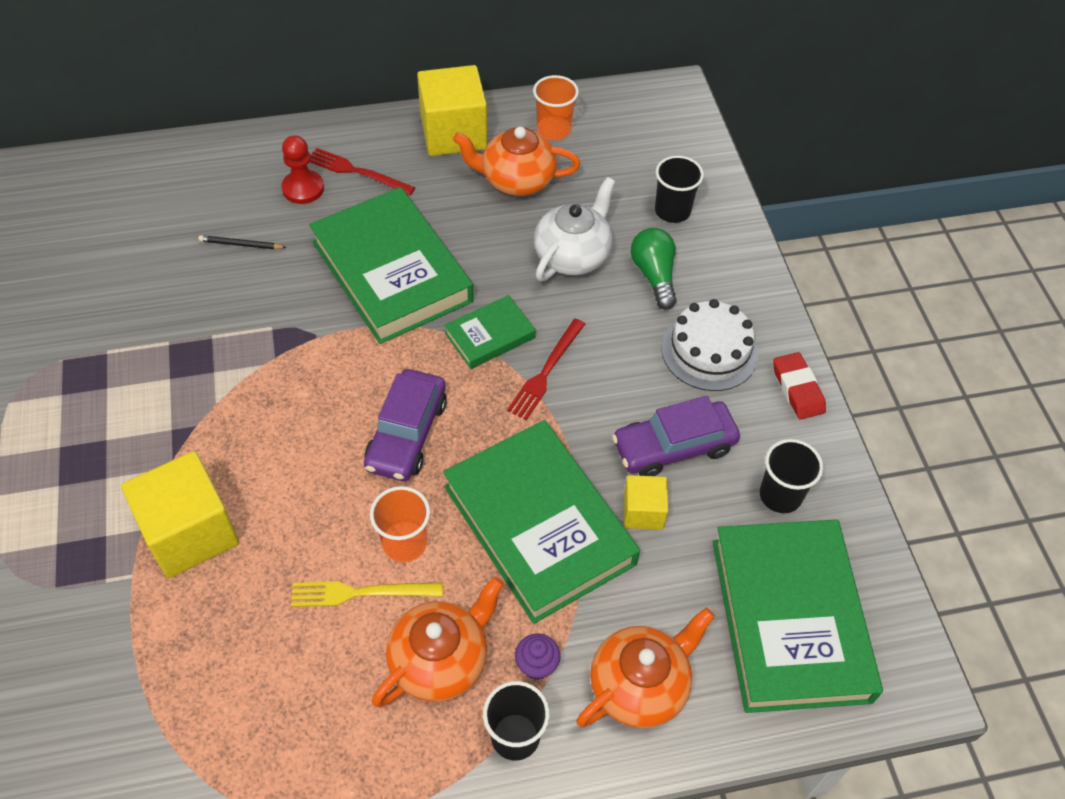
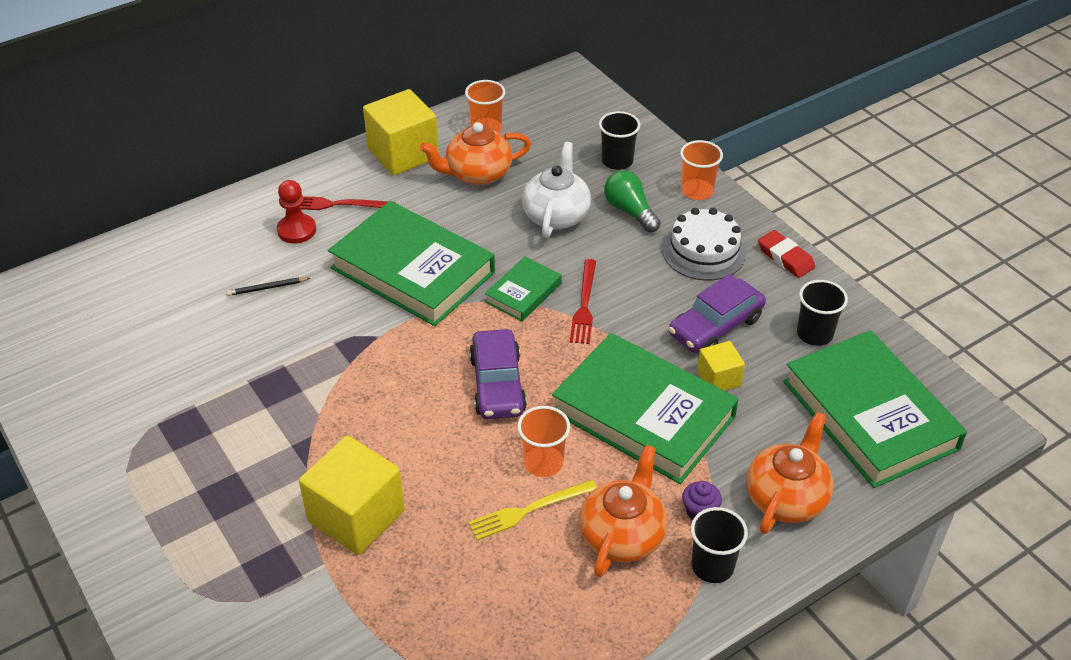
camera: 20 degrees left, 10 degrees down
none -> orange cup [680,140,723,200]

